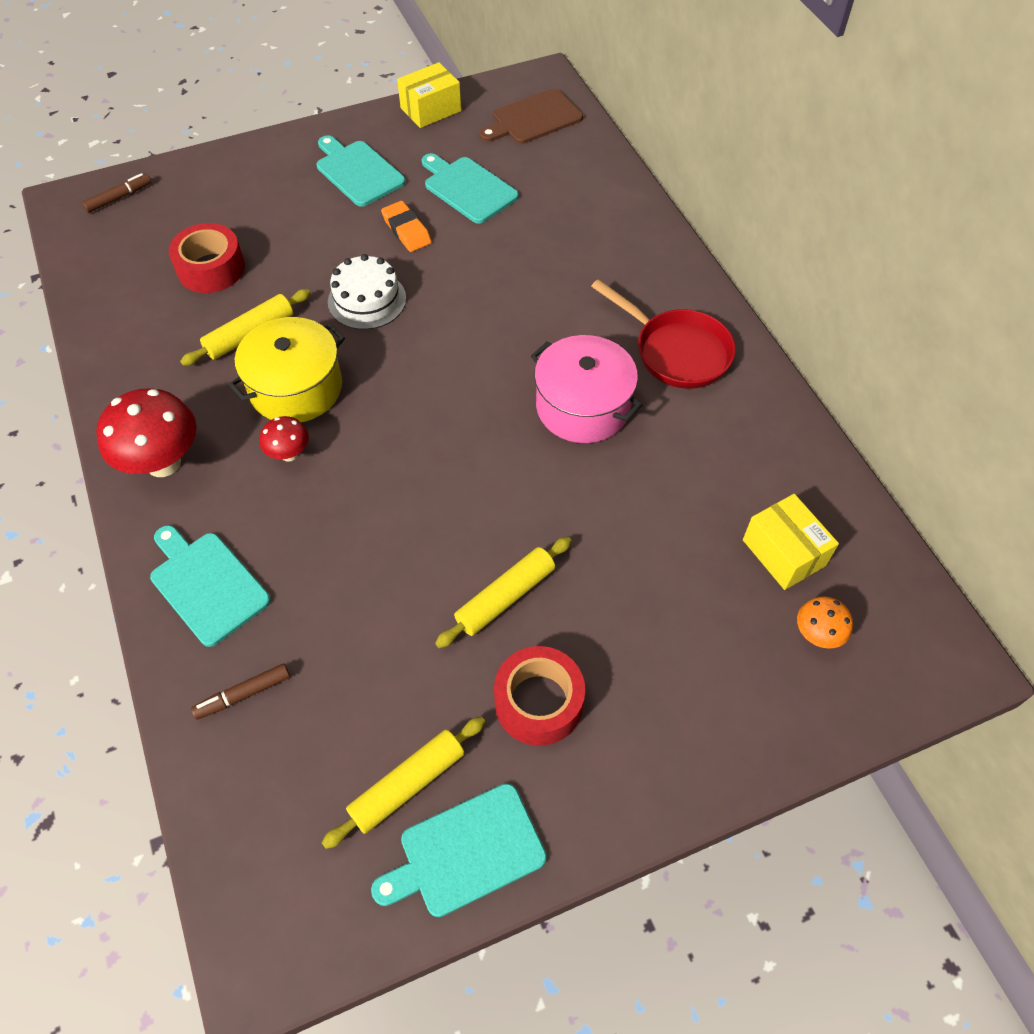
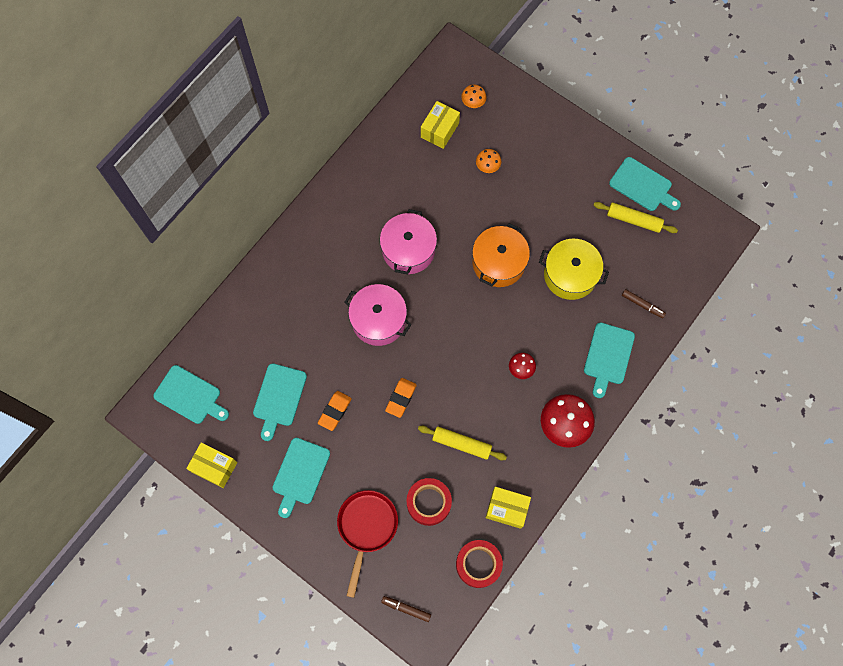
camera: 120 degrees left, 15 degrees up
yellow pot [229,317,345,422] -> yellow pot moved to [539,239,609,300]
white cake [328,254,406,330] -> orange eraser [385,378,417,418]
yellow rolling pin [435,537,572,648] -> none
brown cutting board [479,88,583,144] -> turquoise cutting board [153,365,229,424]
red tape [494,646,585,746] -> red tape moved to [456,540,503,588]
red pan [591,279,736,389] -> red pan moved to [337,490,398,598]
none -> pink pot [345,284,412,346]
none -> orange pot [472,223,530,287]
none -> orange mushroom [476,149,501,173]
none -> yellow box [485,487,531,529]

